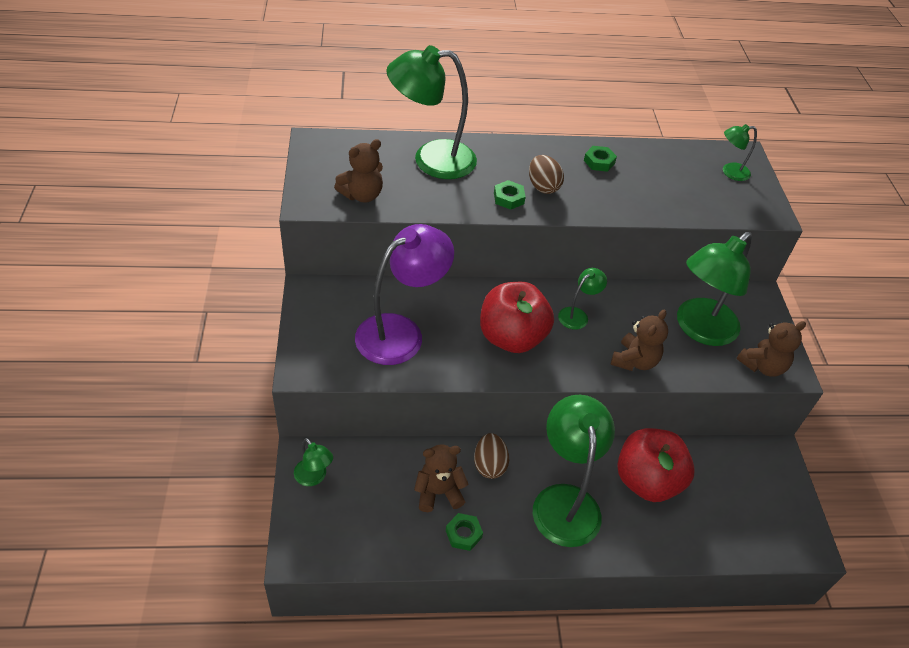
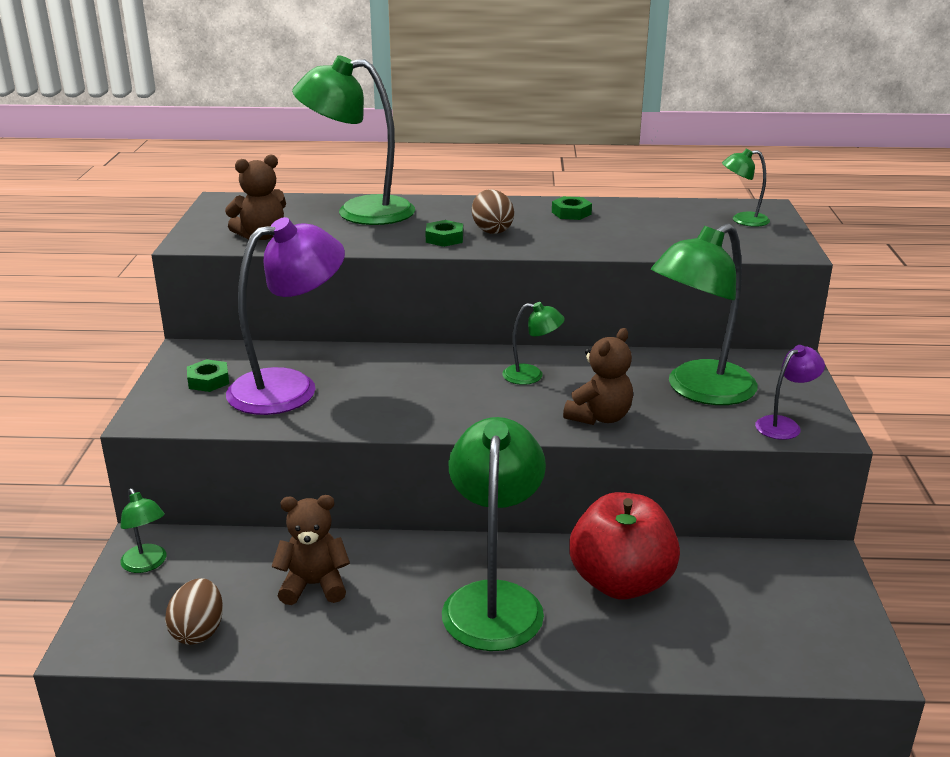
camera: 10 degrees right, 20 degrees down
green nut [446,513,483,551] -> green nut moved to [187,359,229,392]
brown egg [474,433,509,479] -> brown egg moved to [165,578,223,645]
red apple [480,282,554,353] -> none
green lamp [558,268,607,330] -> green lamp turned 45 degrees clockwise [502,302,565,385]
brown teddy bear [737,321,806,376] -> purple lamp [755,345,825,440]

